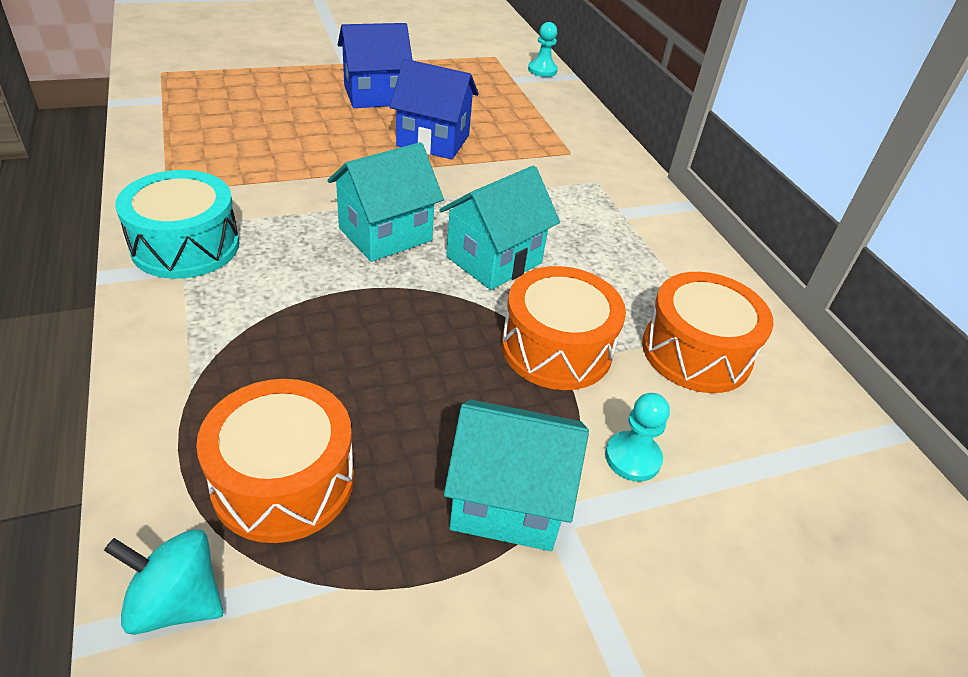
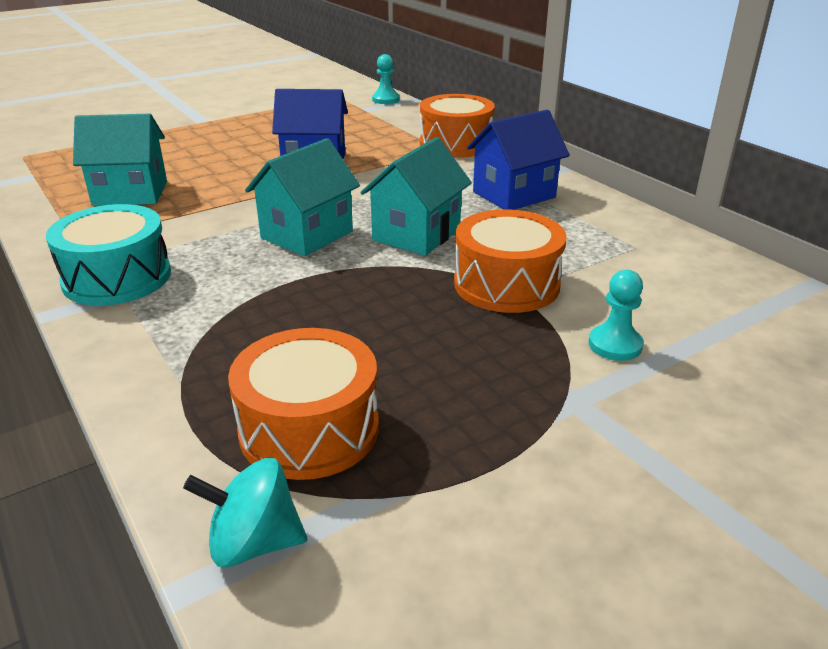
camera: 10 degrees left, 10 degrees down
blue house [338,23,412,108] -> blue house moved to [467,110,570,210]
turquoise house [444,399,589,551] -> turquoise house moved to [73,114,167,206]
orange drum [642,272,774,393] -> orange drum moved to [420,94,495,158]

